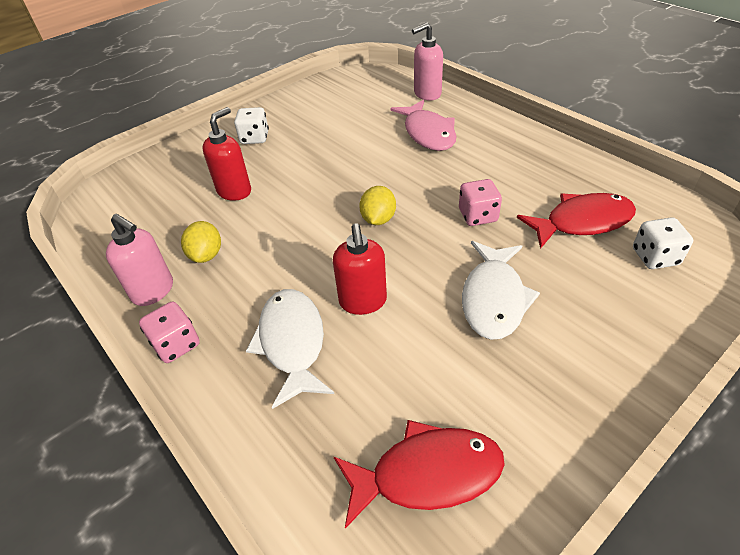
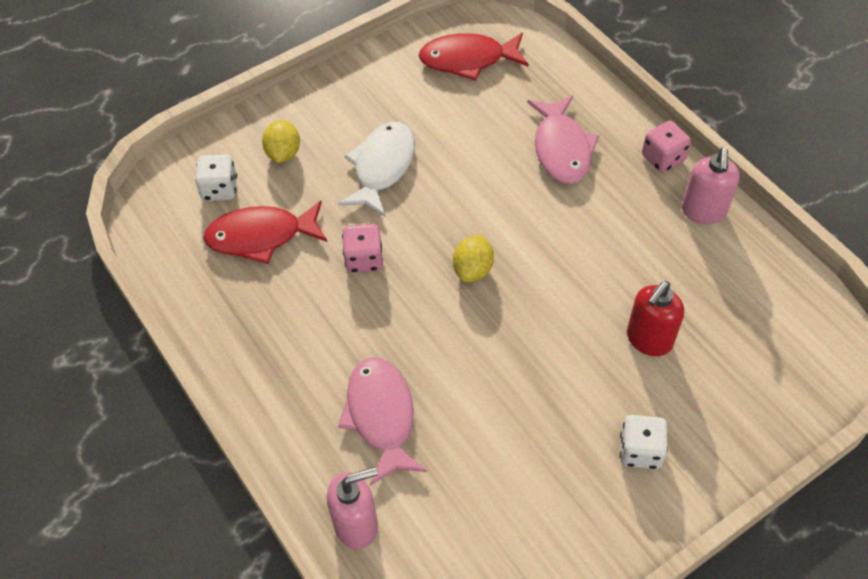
camera: 175 degrees left, 10 degrees up
pink soap dispenser [106,214,173,306] -> pink soap dispenser turned 120 degrees counterclockwise [682,148,740,224]
yellow lemon [181,221,221,263] -> yellow lemon moved to [262,120,300,163]
white fish [246,289,334,409] -> pink fish [527,95,599,184]
red soap dispenser [333,223,387,315] -> none

